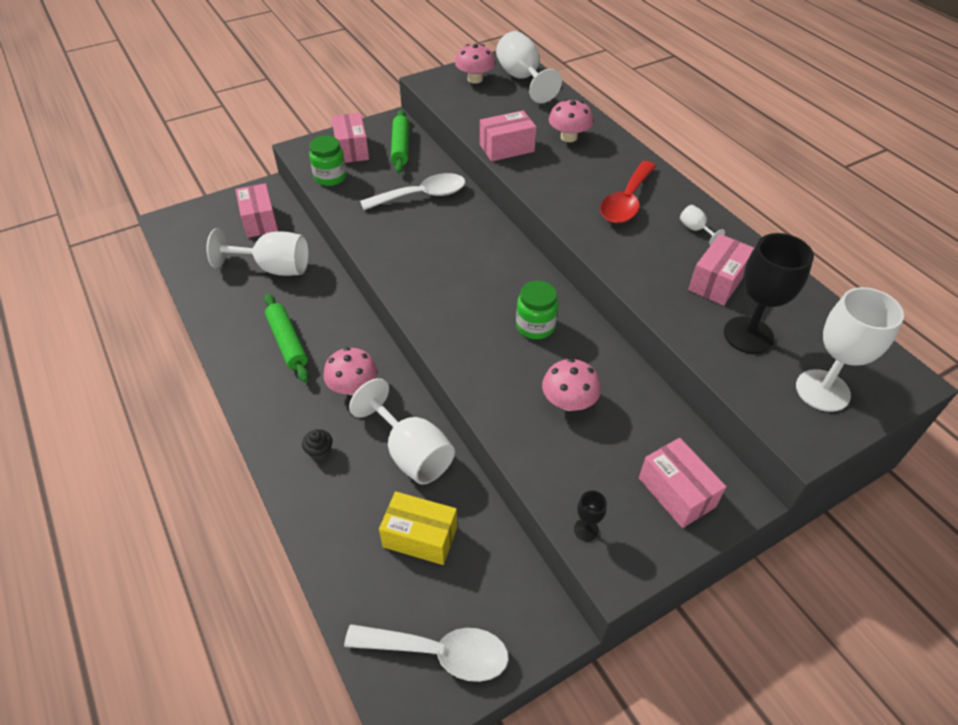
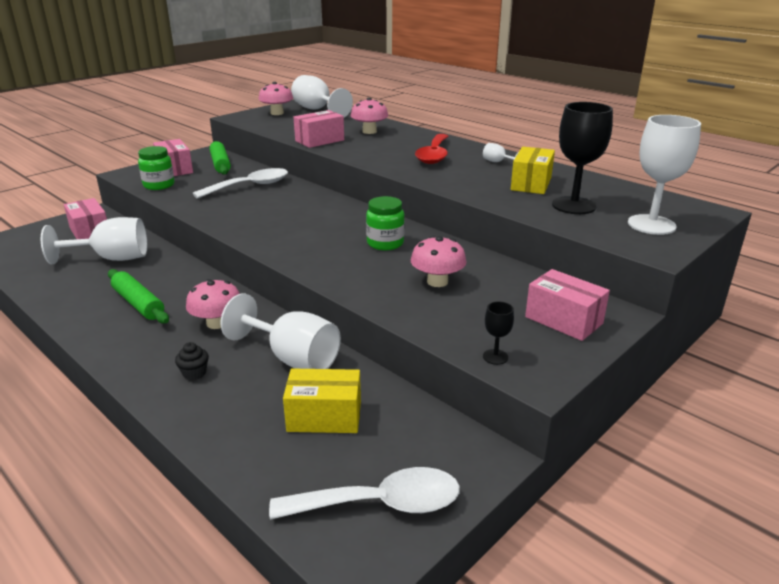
camera: 15 degrees left, 20 degrees down
pink box [688,234,754,306] -> yellow box [511,147,555,194]

